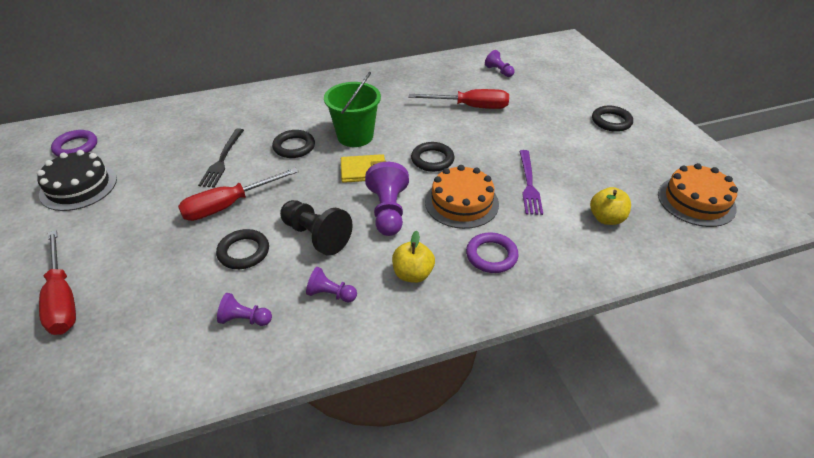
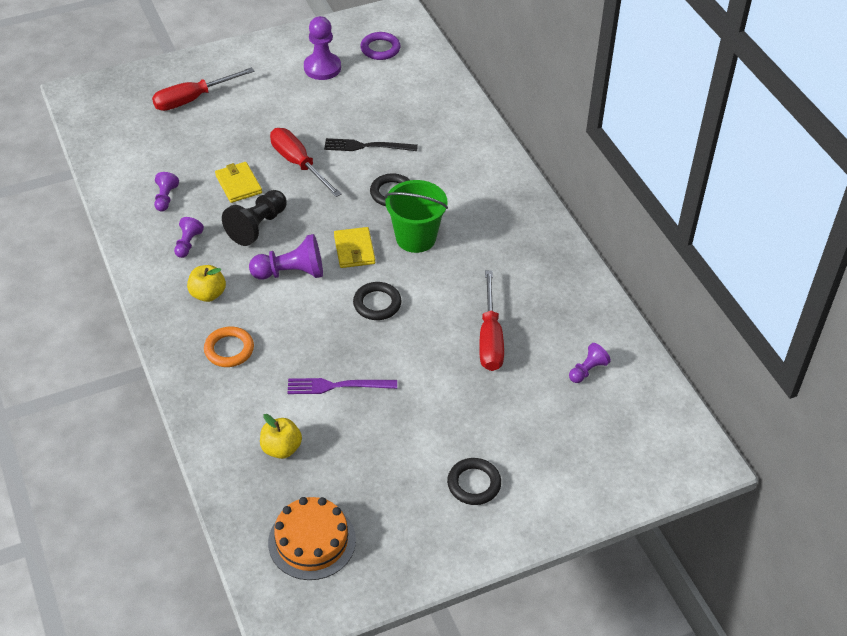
camera: 85 degrees right, 5 degrees up
black cake [37,150,117,211] -> purple pawn [304,16,341,80]
black ring [216,229,269,269] -> yellow wallet [215,162,262,203]
orange cake [425,165,499,229] -> none
purple ring [466,232,519,273] -> orange ring [204,327,254,367]

